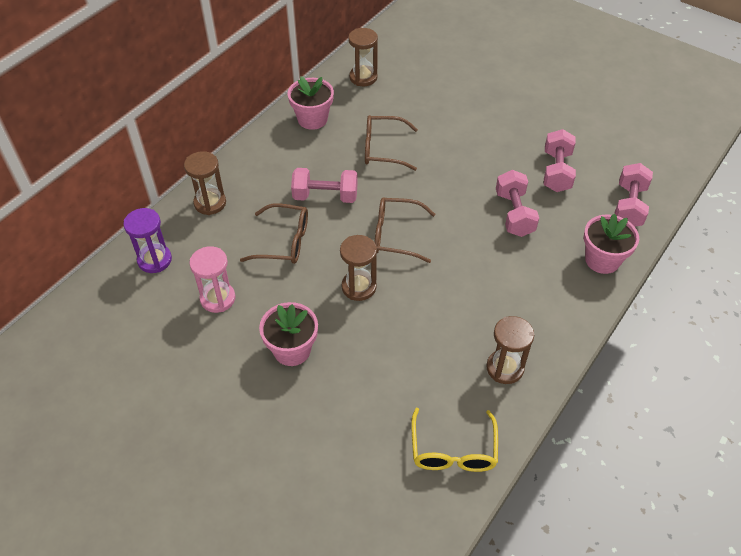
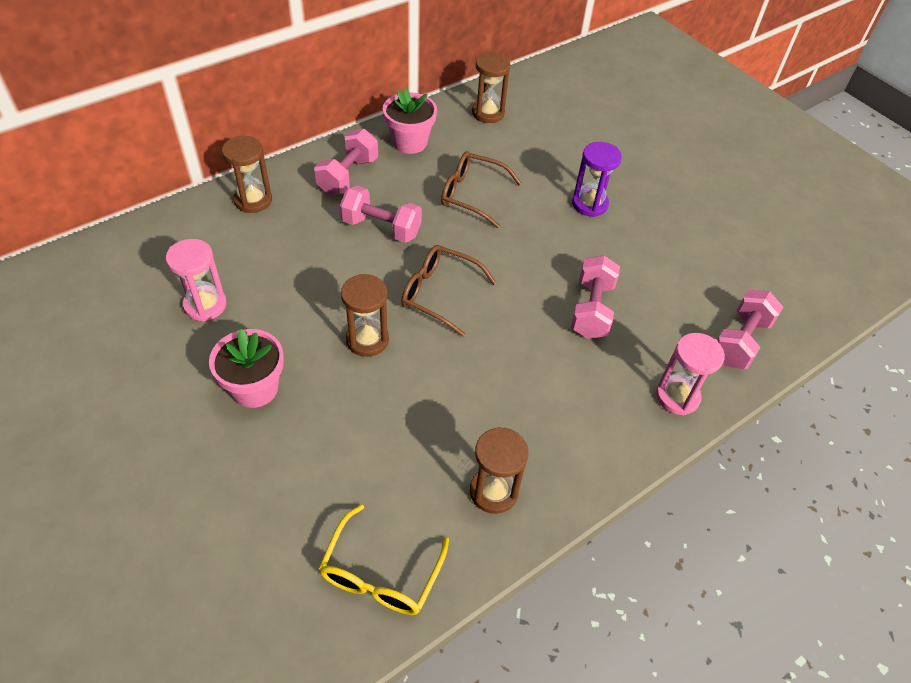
camera: 15 degrees right, 0 degrees up
purple hourglass [123,208,172,273] -> purple hourglass moved to [572,142,622,217]
brown glasses [240,203,308,264] -> none
pink dumbbell [544,129,576,192] -> pink dumbbell moved to [314,129,378,195]
pink flower pot [584,214,639,274] -> pink hourglass [656,333,725,416]

